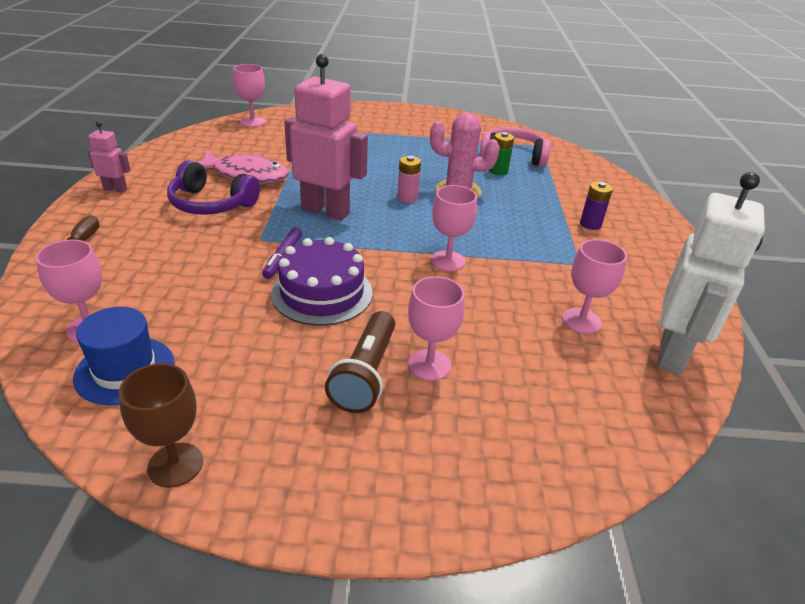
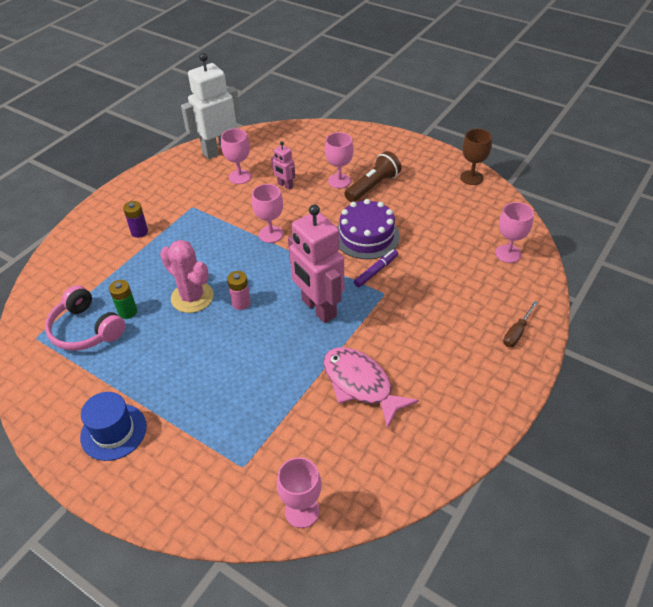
camera: 145 degrees left, 10 degrees up
blue hat [73,307,175,405] -> blue hat moved to [80,392,147,461]
pink robot [87,121,131,192] -> pink robot moved to [271,141,295,190]
purple headphones [167,160,260,215] -> none

